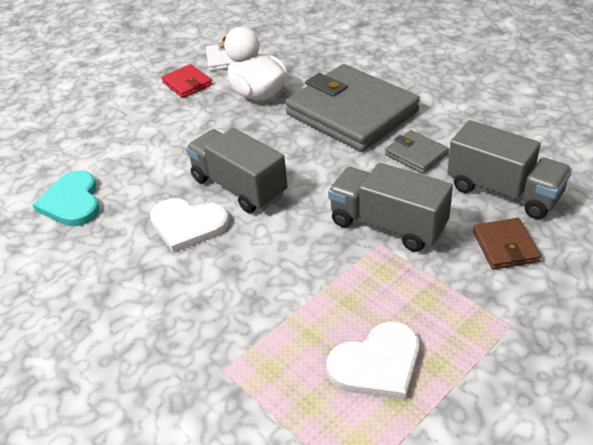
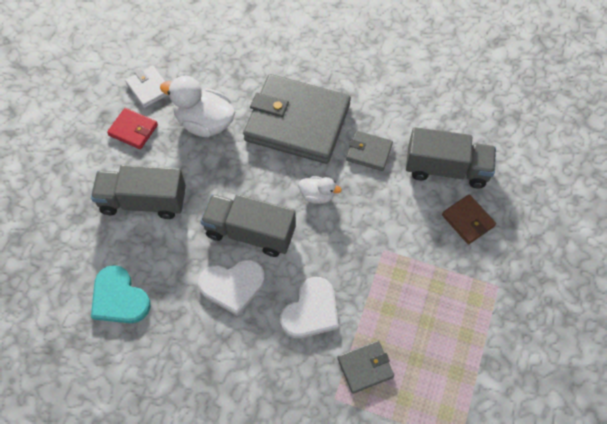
camera: 30 degrees left, 20 degrees up
white heart [327,322,419,400] -> white heart moved to [280,277,339,338]
grey truck [328,163,453,252] -> grey truck moved to [91,165,186,219]
none -> white duck [299,176,342,204]
none -> grey wallet [337,341,394,394]

